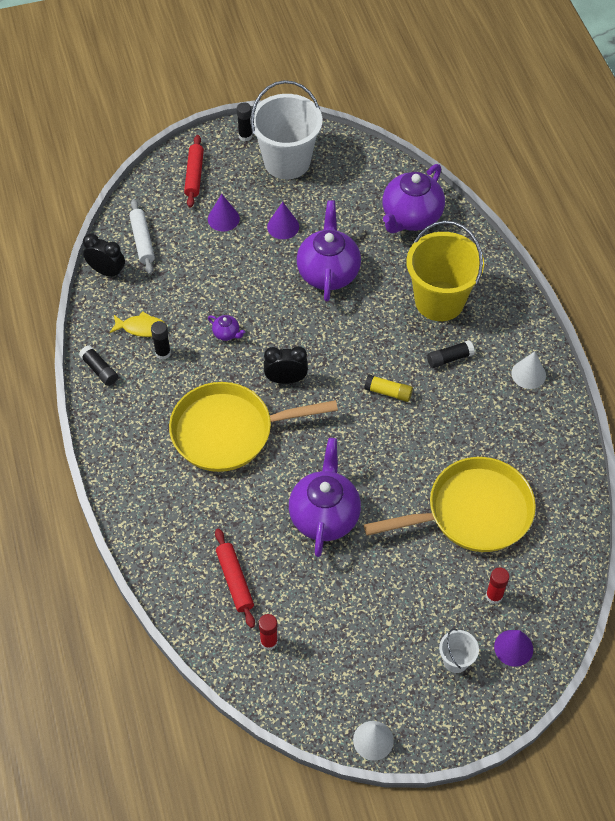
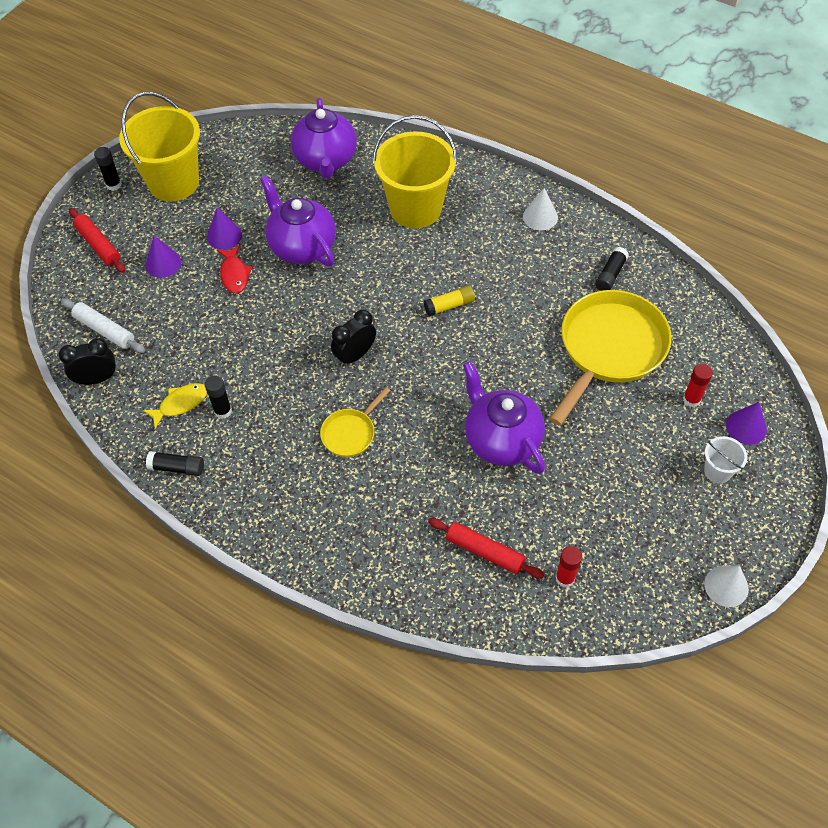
camera: 40 degrees left, 0 degrees up
yellow pan [169,382,338,472] -> yellow pan [320,387,391,457], size x0.48
purple teapot [208,315,246,341] -> none
white bucket [250,80,322,179] -> yellow bucket [119,92,200,201]
black glue stick [427,340,475,368] -> black glue stick moved to [595,247,629,291]
none -> red fish [217,246,252,293]

